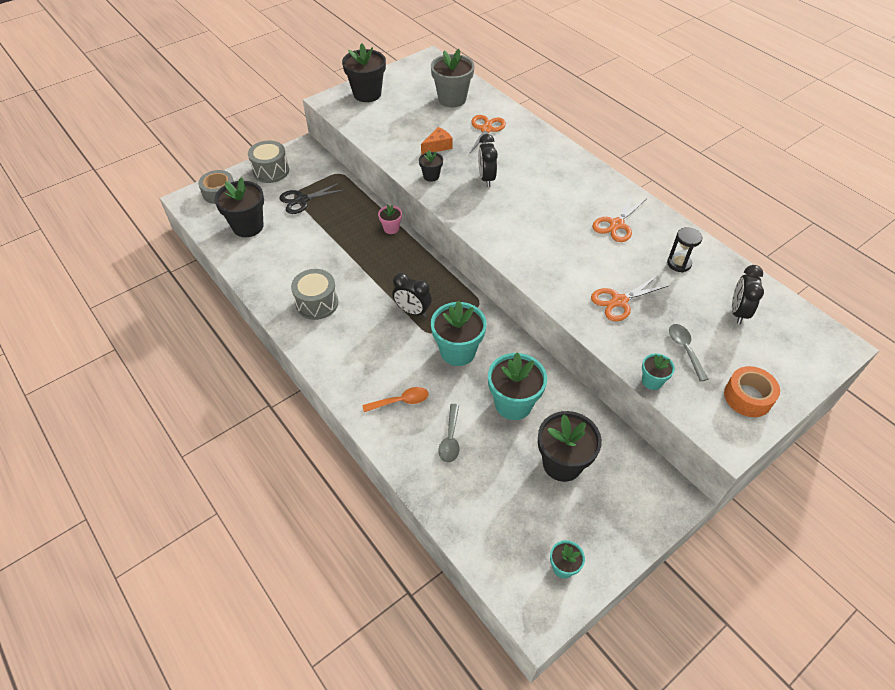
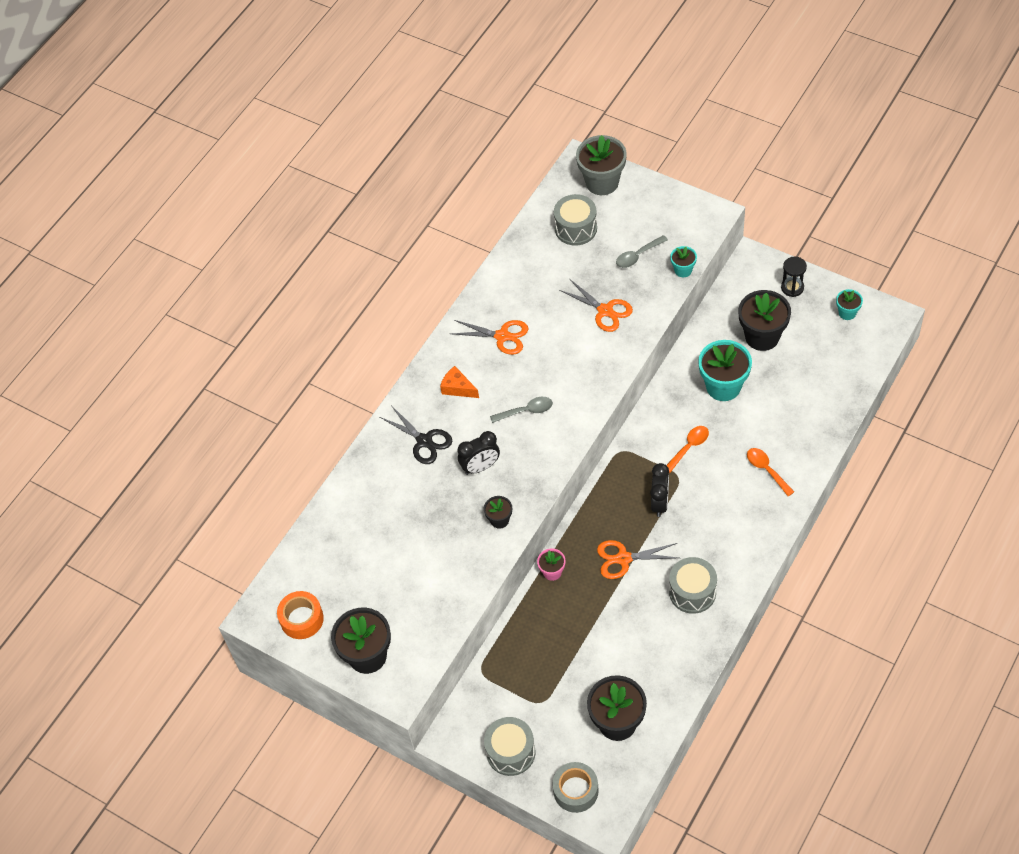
camera: 105 degrees left, 5 degrees up
black scissors [279,182,346,214] -> black scissors moved to [380,407,452,464]
orange cheese [421,127,453,155] -> orange cheese moved to [440,366,479,398]
grey flower pot [431,49,475,107] -> grey flower pot moved to [576,135,627,195]
turquoise flower pot [431,300,487,366] -> orange spoon [667,426,709,473]
grey spoon [439,404,459,463] -> grey spoon moved to [490,397,553,423]
orange scissors [469,115,506,154] -> orange scissors moved to [597,540,679,579]
black hourglass [667,227,702,272] -> black hourglass moved to [781,257,807,297]
orange tape [724,366,780,417] -> orange tape moved to [277,591,324,639]
black clock [732,265,764,324] -> grey drum [554,194,597,246]

